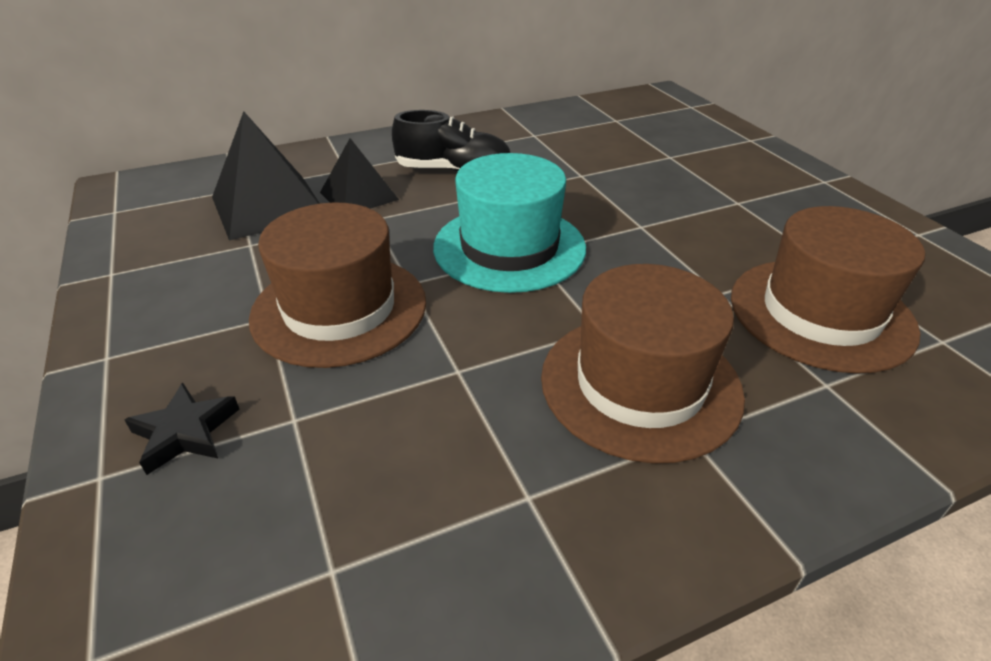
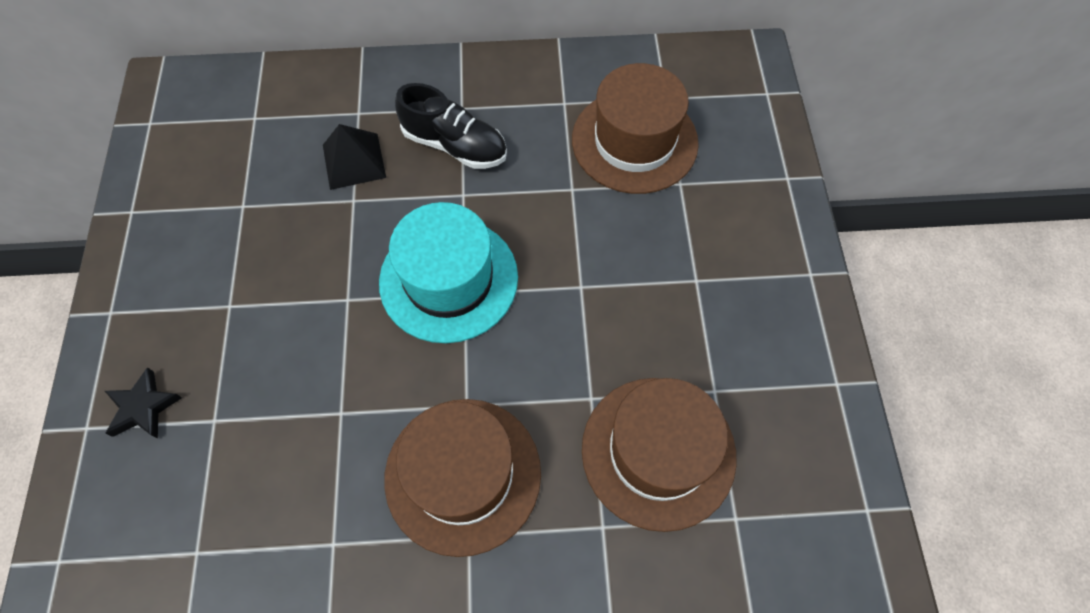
camera: 20 degrees right, 25 degrees up
black pyramid [212,111,320,241] -> none
brown hat [249,202,426,368] -> brown hat moved to [572,63,699,194]

